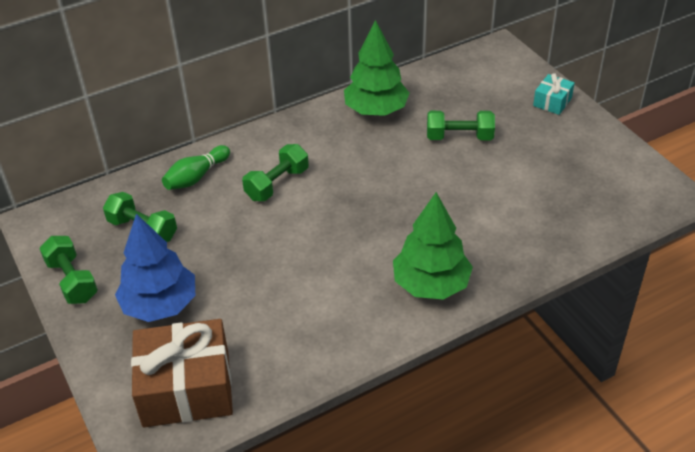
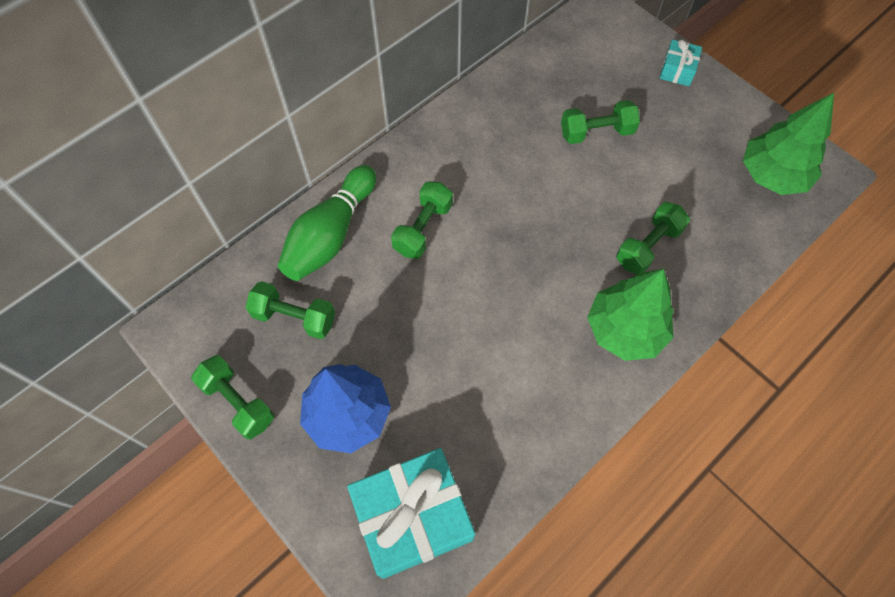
camera: 15 degrees left, 20 degrees up
brown gift [131,319,233,427] -> turquoise gift [347,448,475,579]
green bowling pin [162,145,230,190] -> green bowling pin [278,165,376,281], size x1.59
green tree [344,20,409,116] -> green tree moved to [743,93,834,195]
none -> green dumbbell [616,202,690,275]

